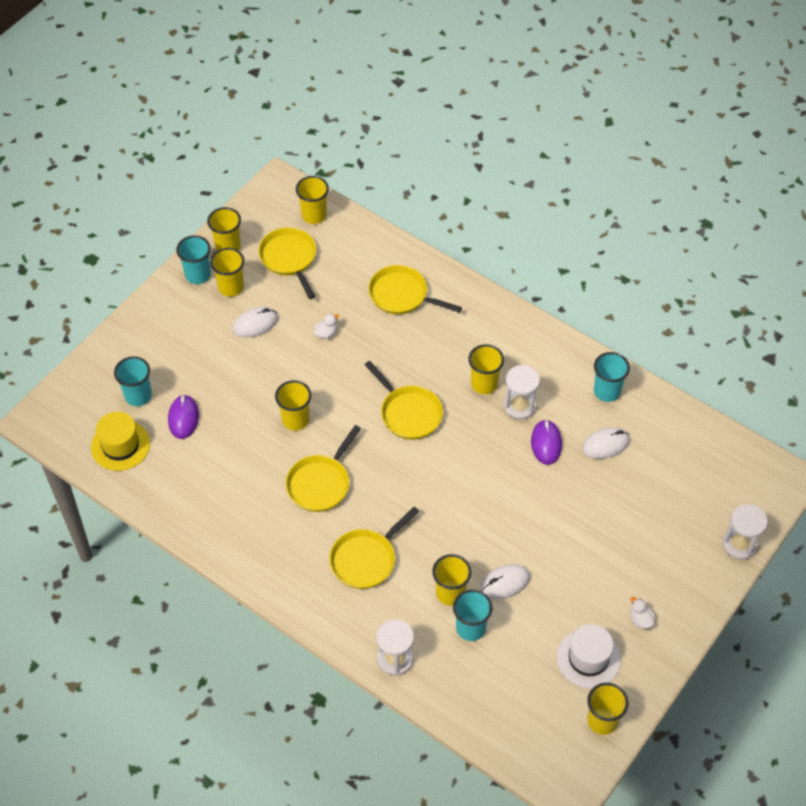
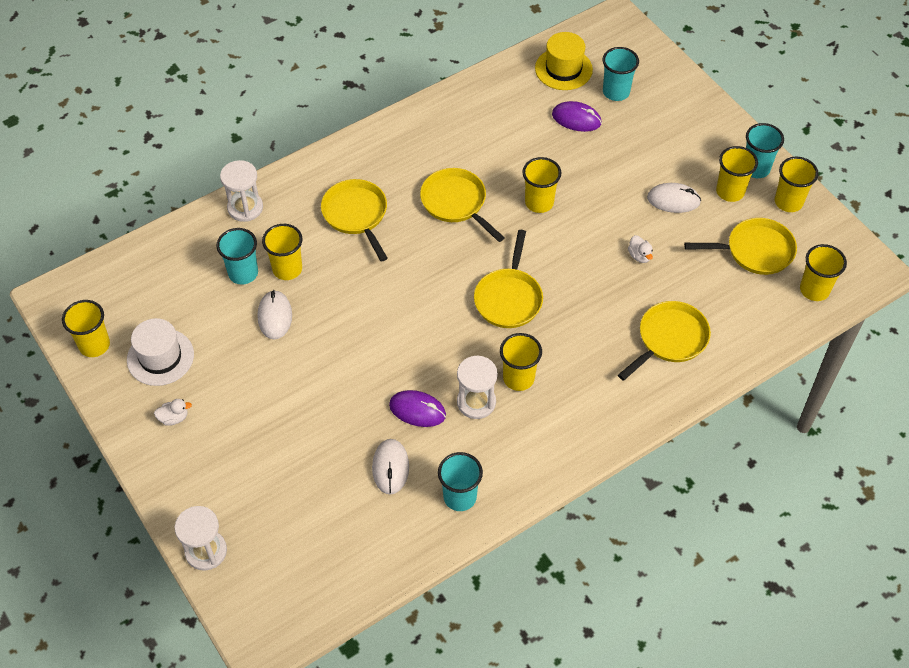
camera: 110 degrees right, 0 degrees up
white mouse [233,307,278,338] -> white mouse turned 75 degrees counterclockwise [647,183,701,213]
yellow pan [364,361,443,440] -> yellow pan turned 60 degrees counterclockwise [474,230,543,328]

